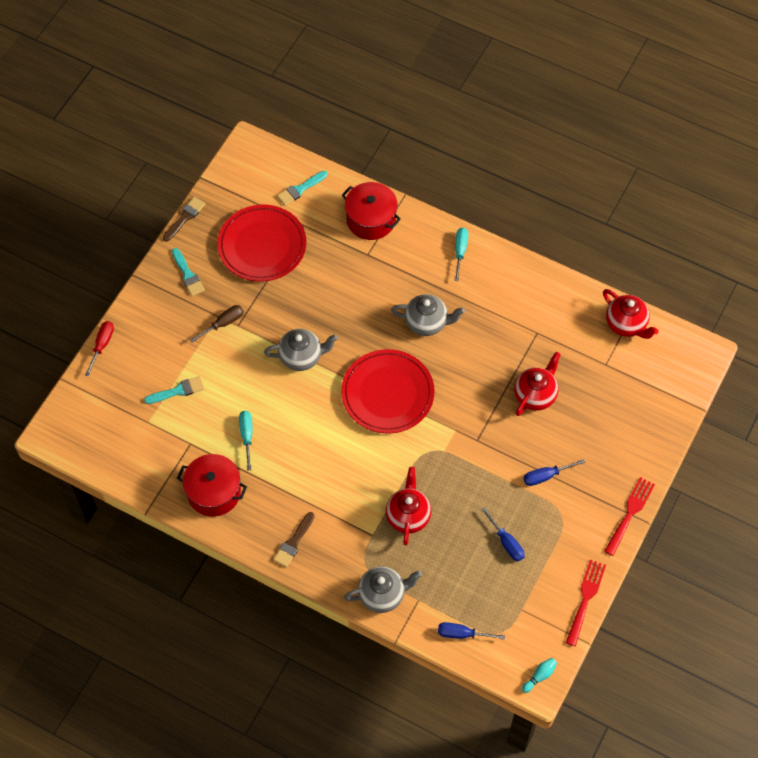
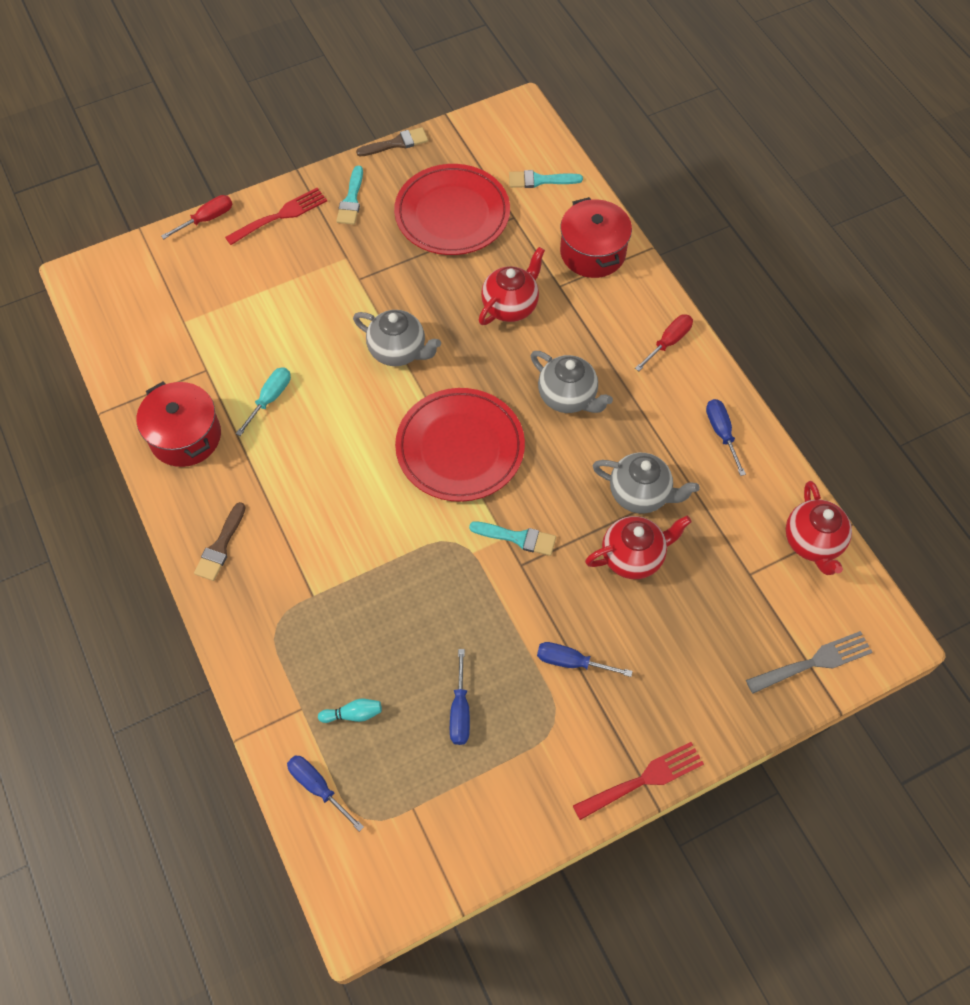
camera: 35 degrees right, 0 degrees up
turquoise brush [144,376,204,404] -> turquoise brush moved to [469,521,556,556]
brown screwdriver [190,305,244,343] -> none
brown brush [273,512,315,567] -> brown brush turned 45 degrees counterclockwise [194,502,246,581]
grey teapot [344,566,422,613] -> grey teapot moved to [593,453,700,513]
red teapot [386,467,431,545] -> red teapot moved to [479,247,545,325]
turquoise screwdriver [455,228,468,281] -> red screwdriver [635,314,693,371]
turquoise bowling pin [522,658,557,693] -> turquoise bowling pin moved to [318,699,382,723]
red fork [566,559,606,646] -> red fork moved to [225,188,327,245]
none -> blue screwdriver [706,399,746,476]
none -> grey fork [746,631,873,694]

